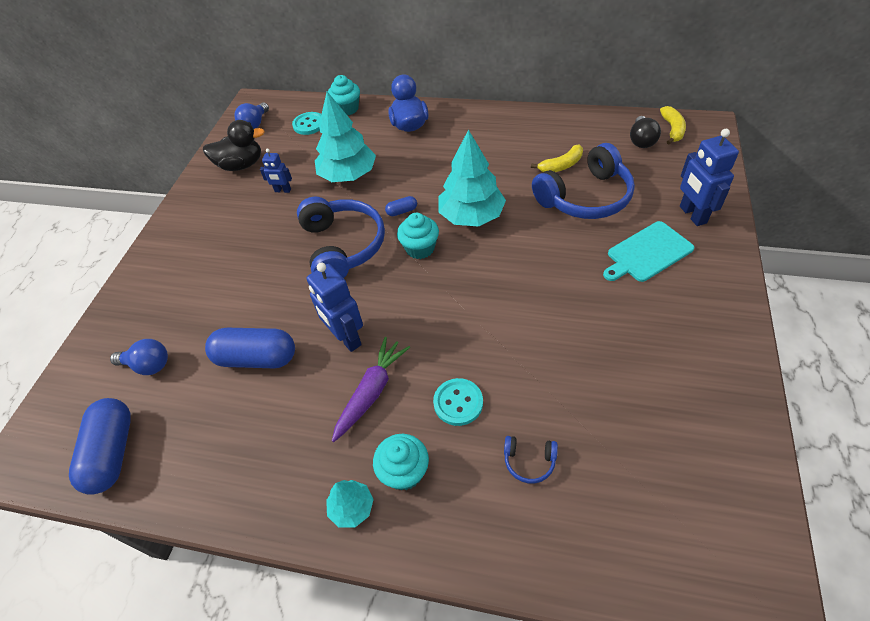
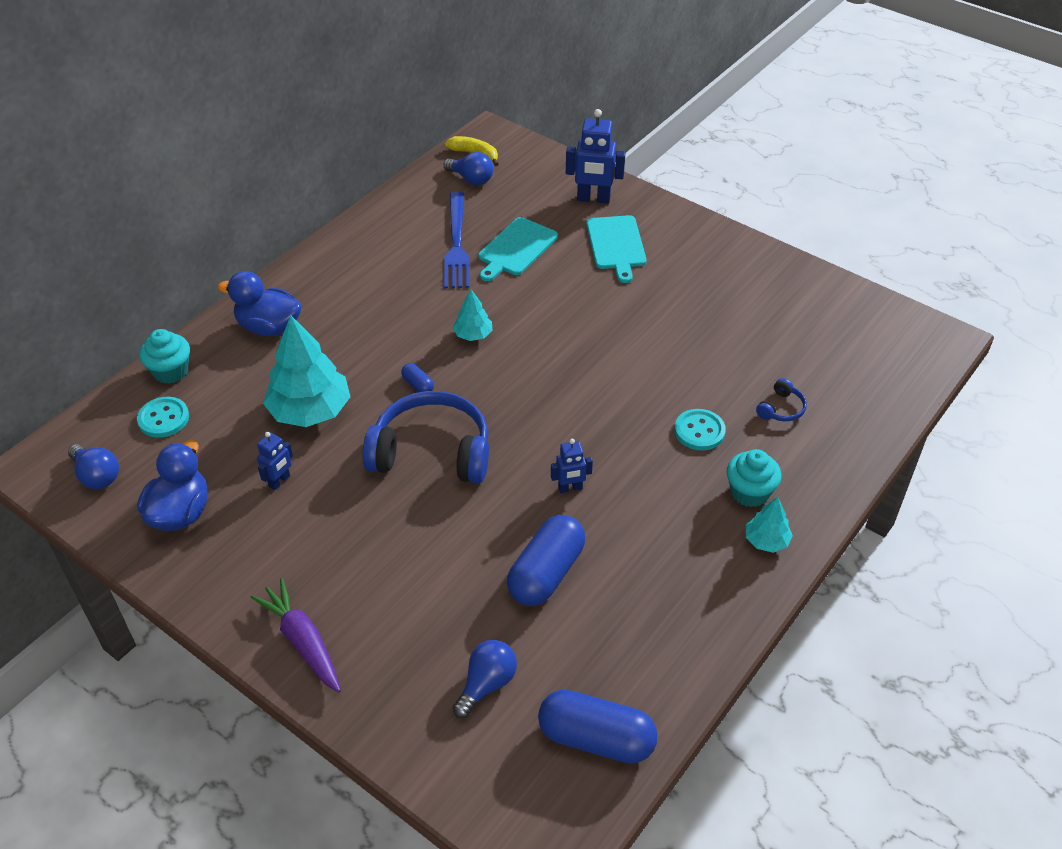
camera: 70 degrees left, 5 degrees down
black duck [203,120,265,171] -> blue duck [137,440,207,531]
blue robot [306,263,363,352] -> blue robot [551,439,593,493], size x0.57
purple carrot [332,337,410,442] -> purple carrot moved to [251,578,341,693]
blue capsule [385,196,417,216] -> blue capsule turned 45 degrees counterclockwise [401,363,434,392]
turquoise cupcake [397,213,439,259] -> none
turquoise tree [438,129,506,227] -> turquoise tree [453,289,492,341], size x0.50
yellow banana [531,145,583,172] -> blue fork [444,191,469,288]
blue headphones [532,143,635,219] -> turquoise cutting board [478,217,558,281]
black light bulb [630,116,661,148] -> blue light bulb [443,152,493,185]

